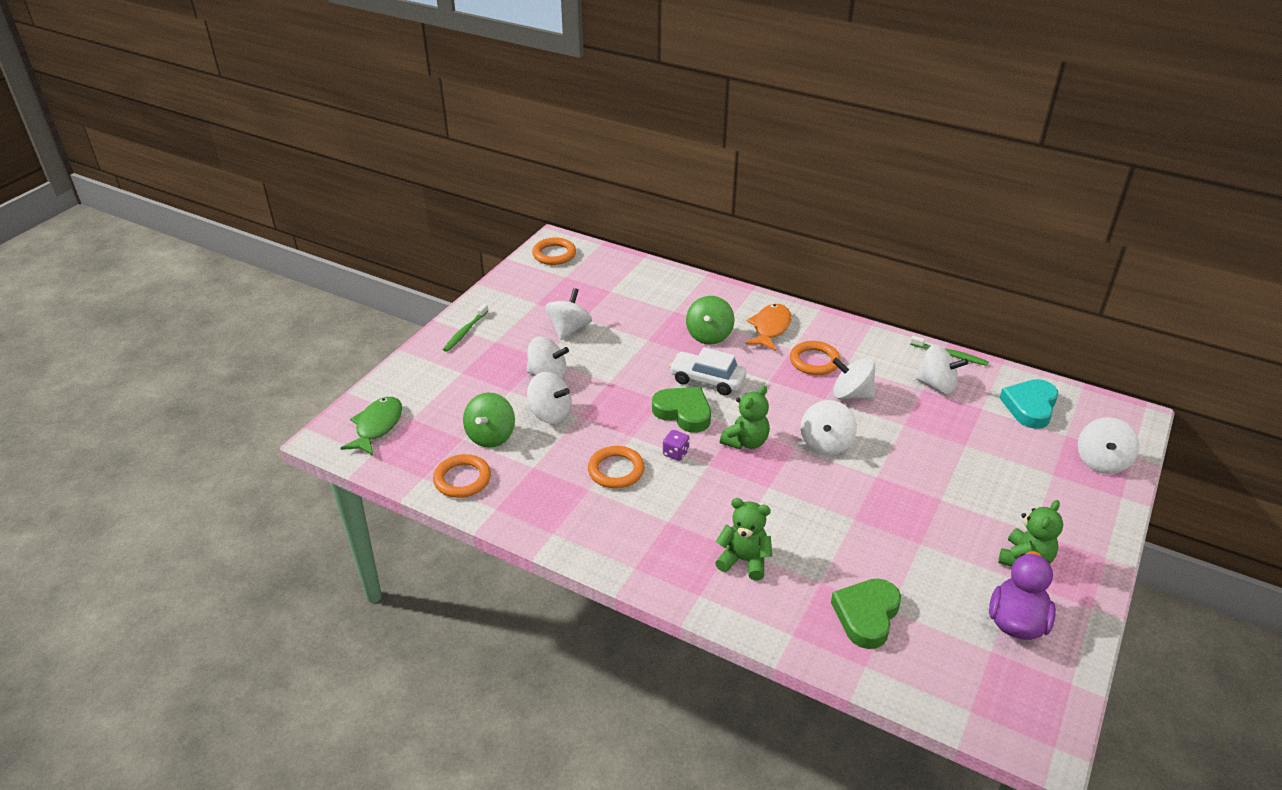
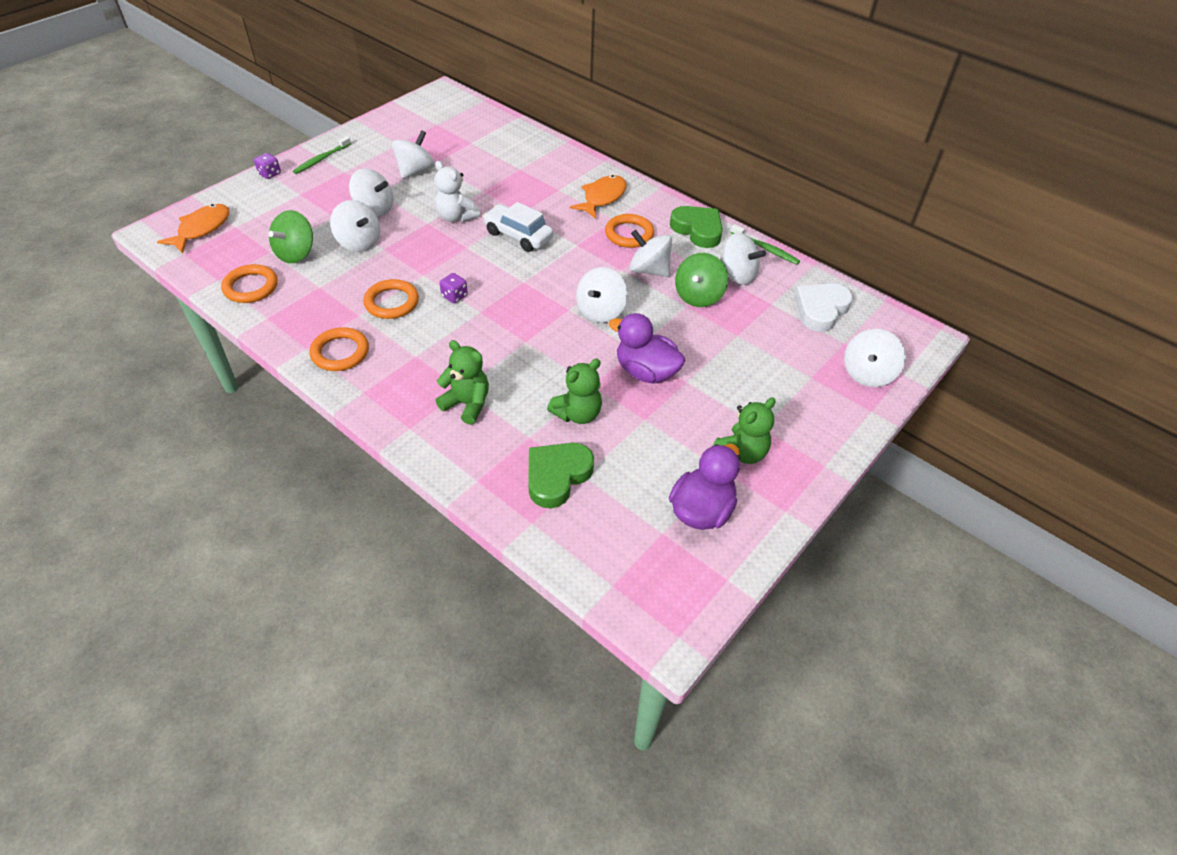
camera: 10 degrees right, 10 degrees up
green fish [341,397,402,455] -> orange fish [157,204,230,253]
orange ring [532,237,576,265] -> orange ring moved to [310,327,369,371]
green heart [652,387,711,433] -> green heart moved to [670,206,723,248]
green spinning top [686,296,735,345] -> green spinning top moved to [675,253,728,307]
green teddy bear [720,386,770,449] -> green teddy bear moved to [547,359,602,424]
turquoise heart [1000,379,1058,429] -> white heart [794,283,853,332]
none -> purple dice [254,153,281,179]
none -> white teddy bear [435,161,480,222]
none -> purple duck [609,313,685,384]

